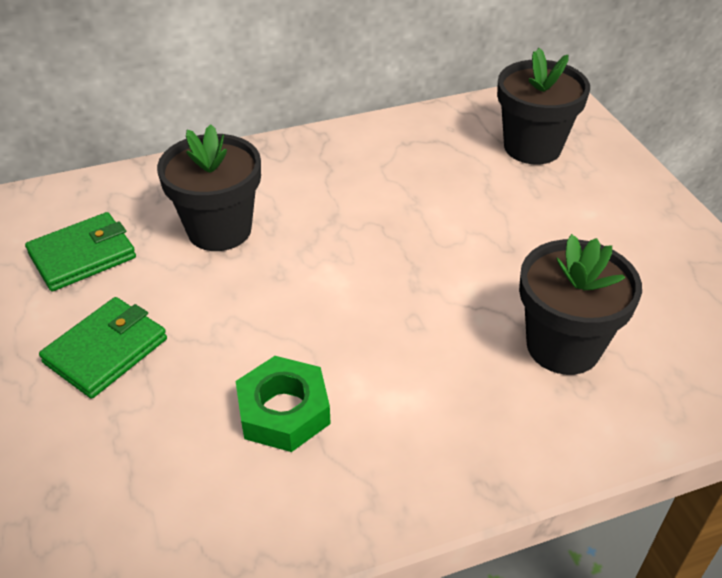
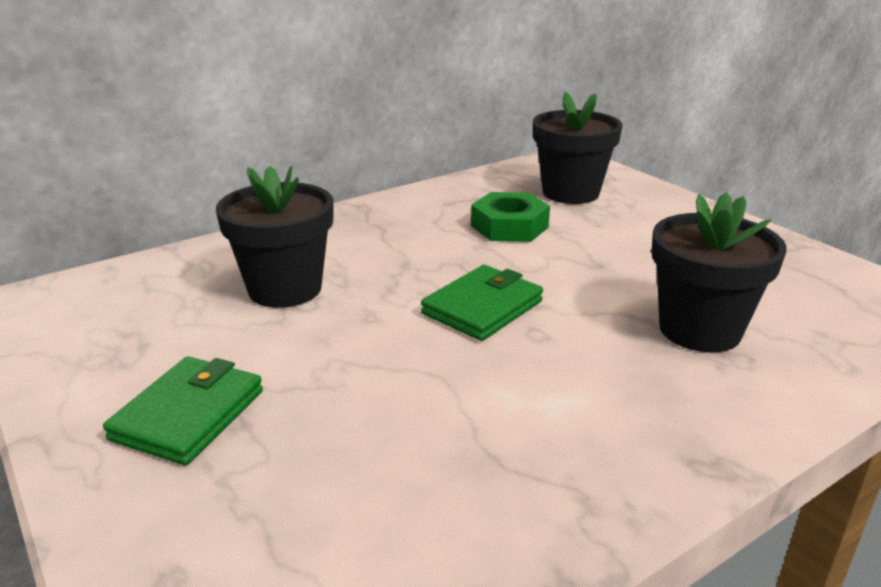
camera: 15 degrees left, 15 degrees down
green wallet [25,212,136,291] -> green wallet moved to [421,265,543,341]
green nut [236,356,331,452] -> green nut moved to [471,192,550,242]

